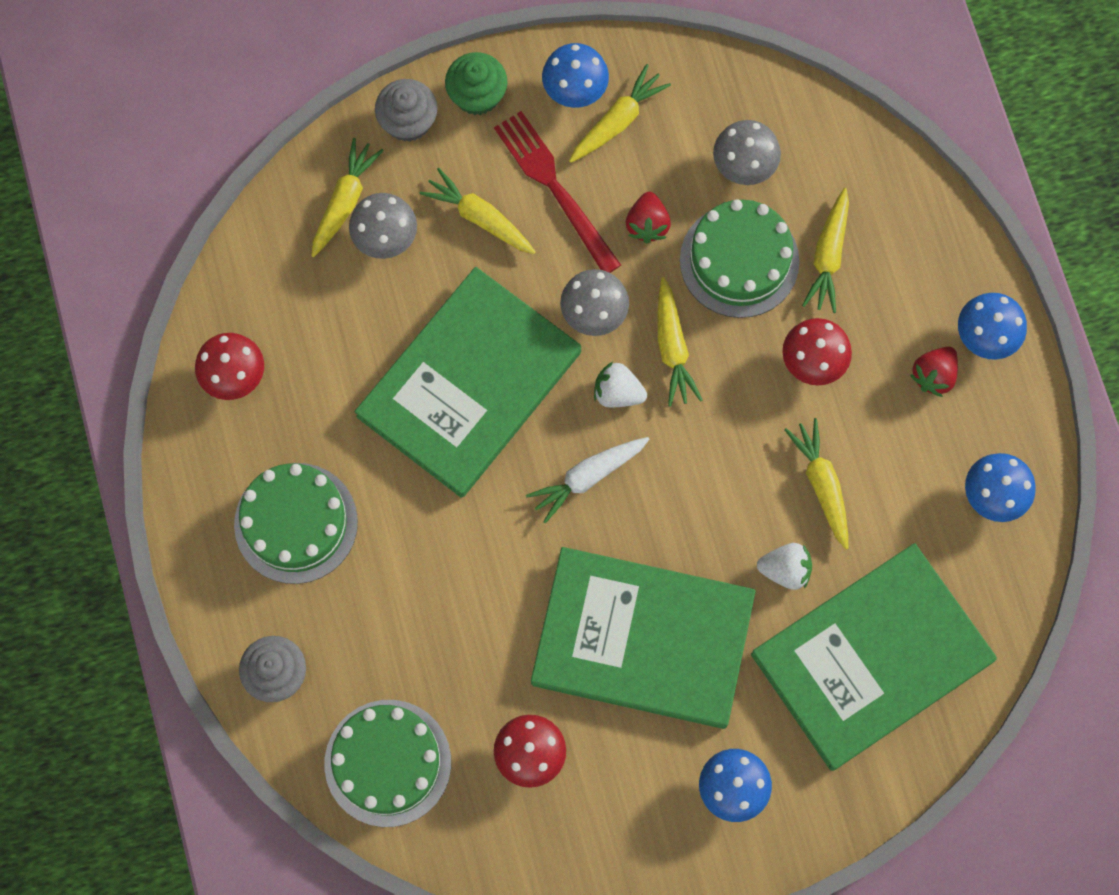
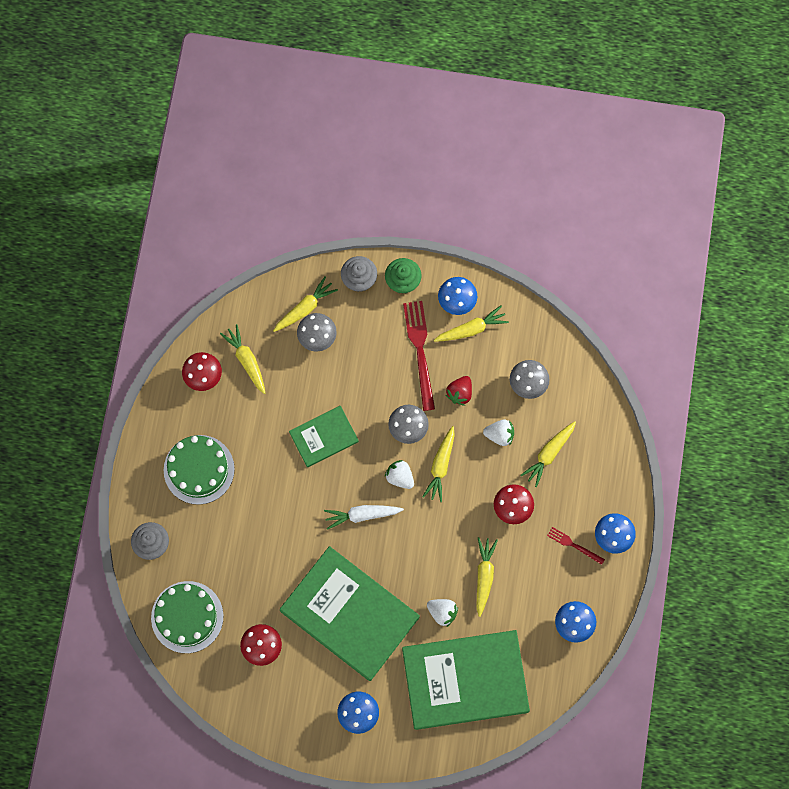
camera: 25 degrees right, 0 degrees up
green book [355,267,581,498] -> green book [289,406,359,467], size x0.52
yellow carrot [419,168,536,254] -> yellow carrot moved to [220,324,265,394]
green cake [680,199,800,318] -> white strawberry [483,419,514,446]
red strawberry [910,346,958,397] -> red fork [547,527,605,565]

